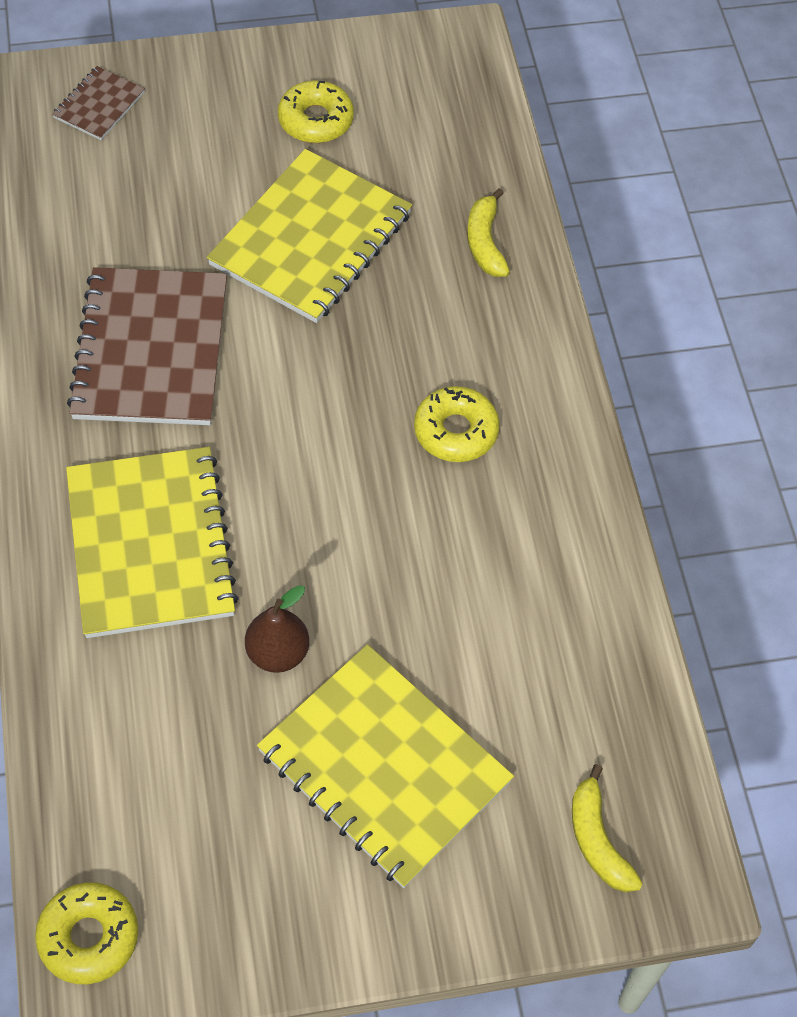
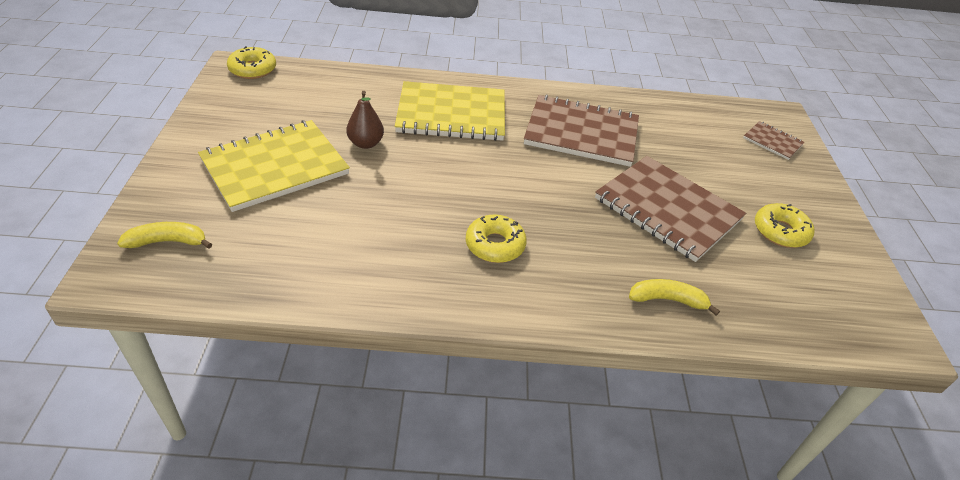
camera: 100 degrees right, 15 degrees down
yellow notebook [207,149,412,323] -> brown notebook [595,156,746,262]

